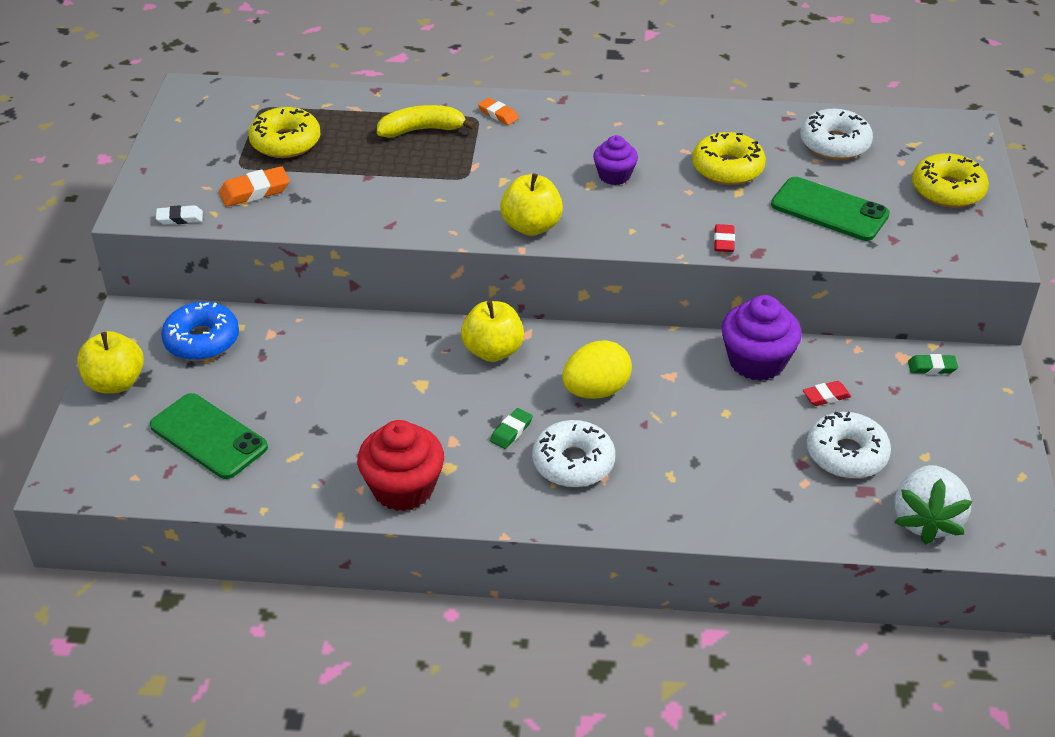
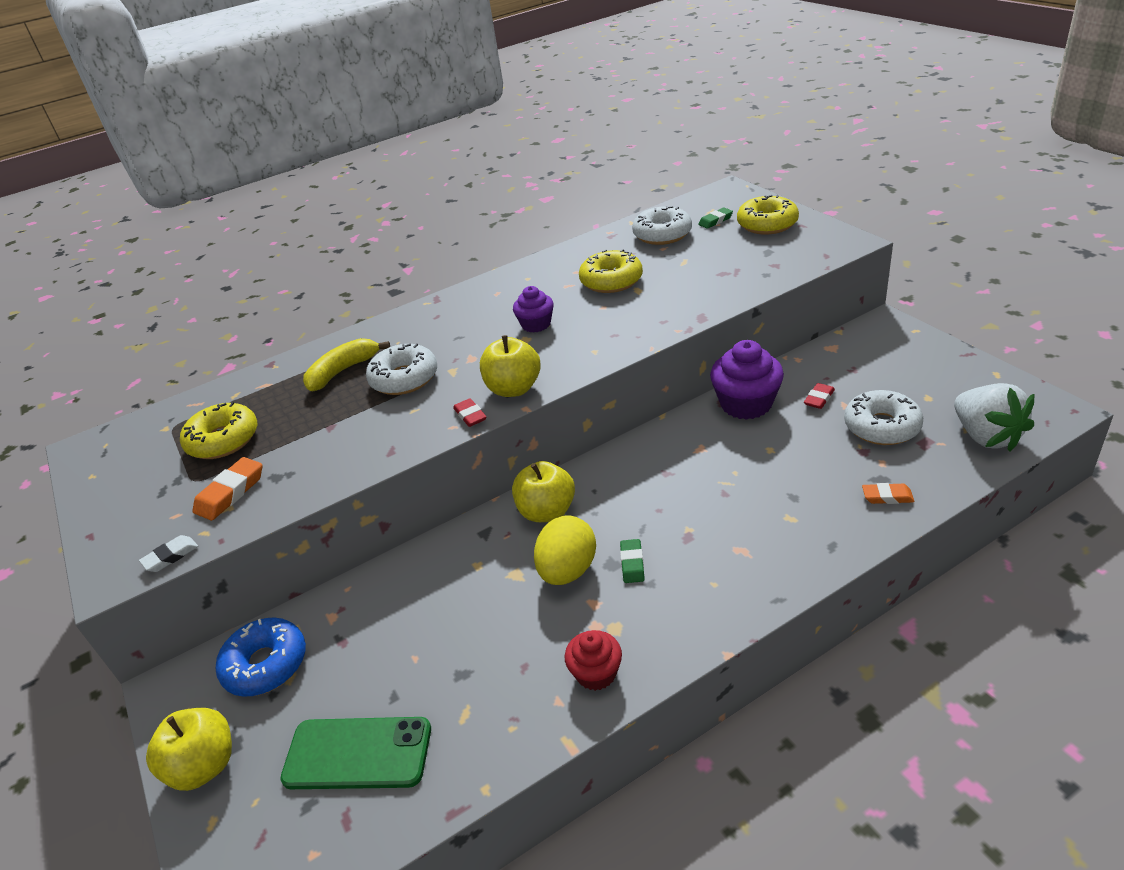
camera: 30 degrees left, 5 degrees down
red cupcake [357,420,444,511] -> red cupcake [565,630,622,691], size x0.60
orange eraser [478,98,519,125] -> orange eraser moved to [862,483,914,504]
white donut [532,420,615,488] -> white donut moved to [366,343,437,395]
yellow egg [562,340,632,399] -> yellow egg moved to [534,515,596,585]
red eraser [714,224,735,252] -> red eraser moved to [453,398,487,427]
green phone [771,177,890,241] -> none
green eraser [908,354,958,374] -> green eraser moved to [698,207,733,229]

